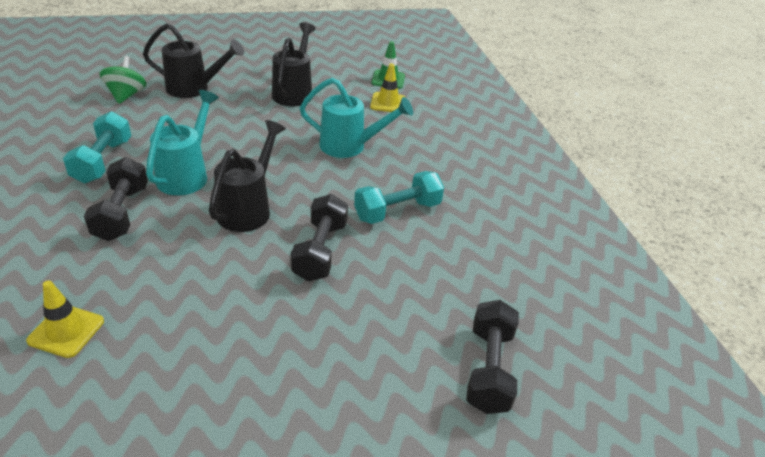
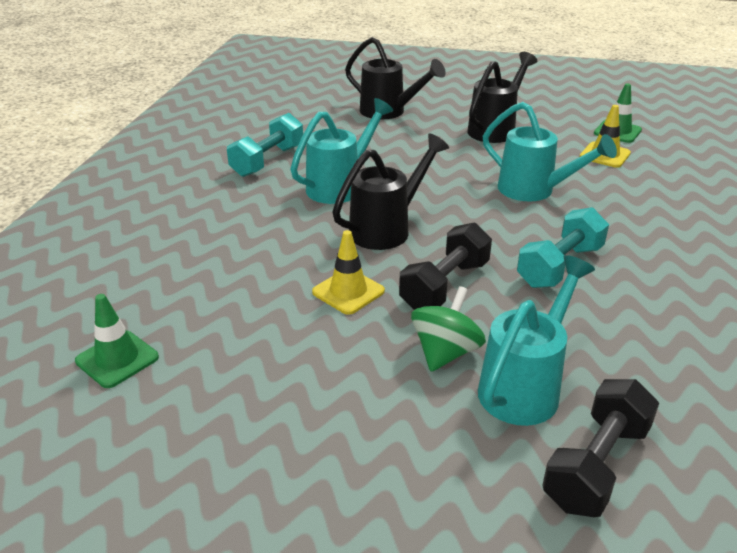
camera: 30 degrees right, 5 degrees down
yellow traffic cone [26,280,104,358] -> yellow traffic cone moved to [312,230,385,315]
black dumbbell [84,157,148,241] -> none
green spinning top [99,56,146,104] -> green spinning top moved to [411,286,486,372]
turquoise dumbbell [354,171,444,224] -> turquoise dumbbell turned 45 degrees counterclockwise [517,207,609,288]
none -> green traffic cone [75,294,159,388]
none -> turquoise watering can [478,255,595,426]

